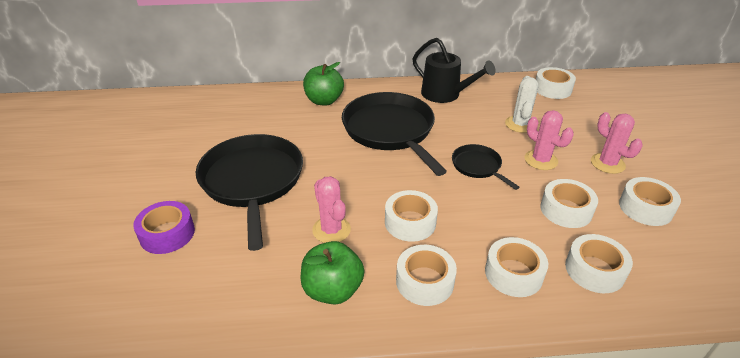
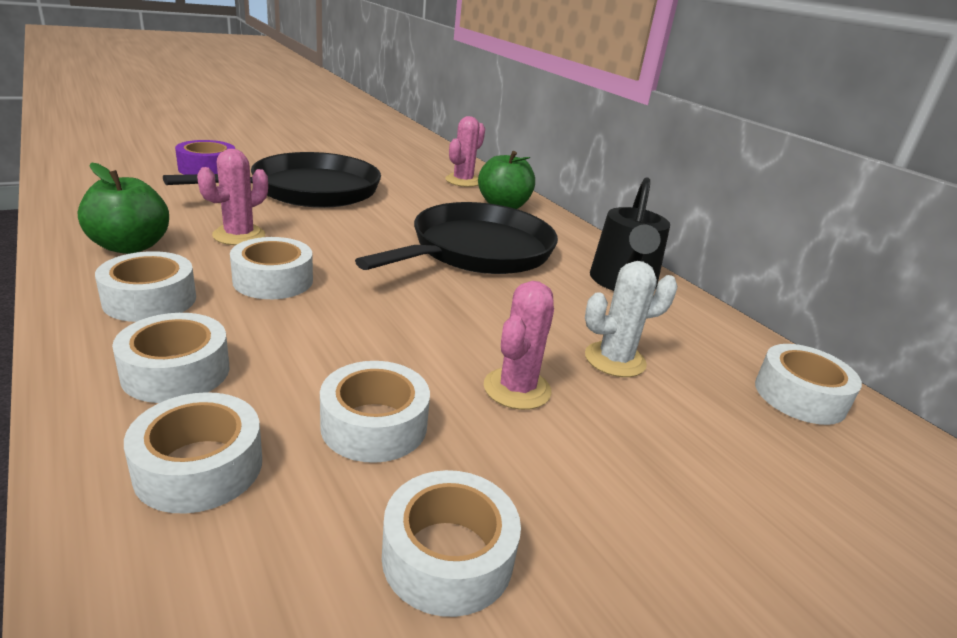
camera: 60 degrees right, 10 degrees down
black pan [452,144,520,190] -> none
pink cactus [591,112,643,174] -> pink cactus moved to [445,116,485,187]

